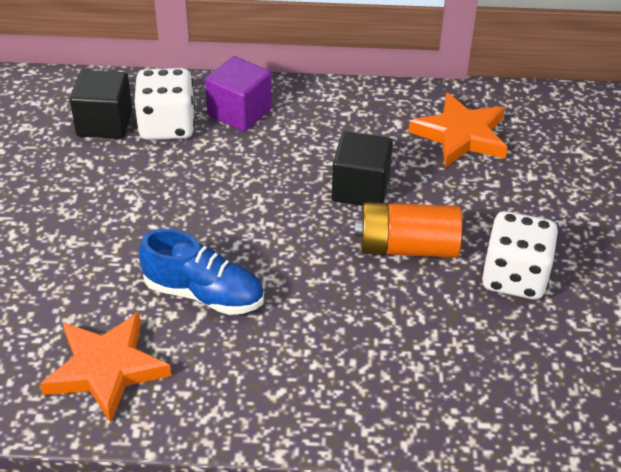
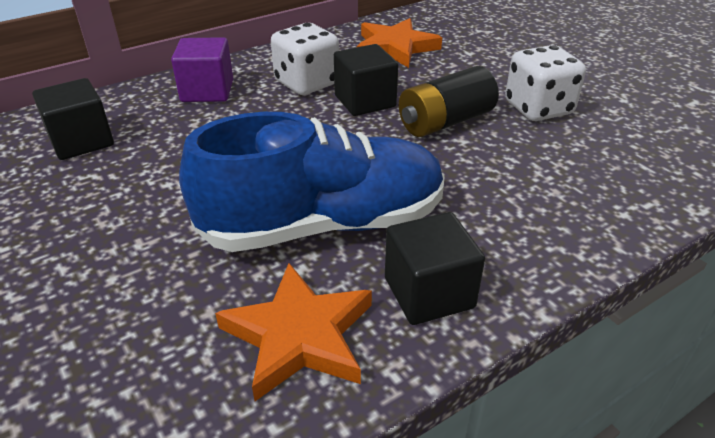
camera: 35 degrees left, 5 degrees down
white dice [134,68,195,140] -> white dice moved to [271,23,339,95]
blue shoe [138,229,264,315] -> blue shoe [179,112,445,252], size x1.72
orange battery [354,202,462,258] -> black battery [399,66,499,137]
none -> black cube [385,212,485,325]

